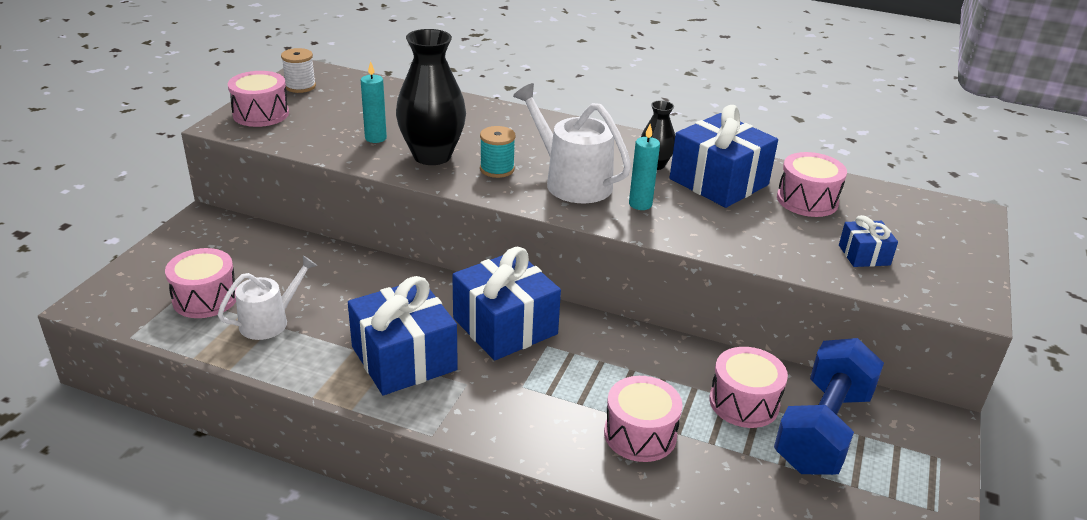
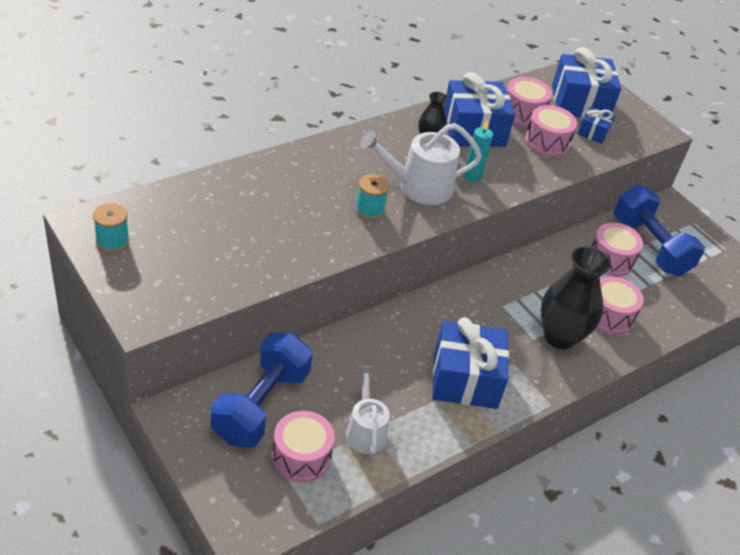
camera: 60 degrees left, 10 degrees up
pink drum [228,71,289,127] -> pink drum moved to [525,105,577,157]
white spool [281,48,316,93] -> turquoise spool [93,203,129,252]
turquoise candle [361,61,387,143] -> none
black vase [396,29,466,165] -> black vase moved to [540,246,611,349]
blue gift [452,247,561,361] -> blue gift moved to [552,47,621,118]
none -> blue dumbbell [211,333,313,448]

